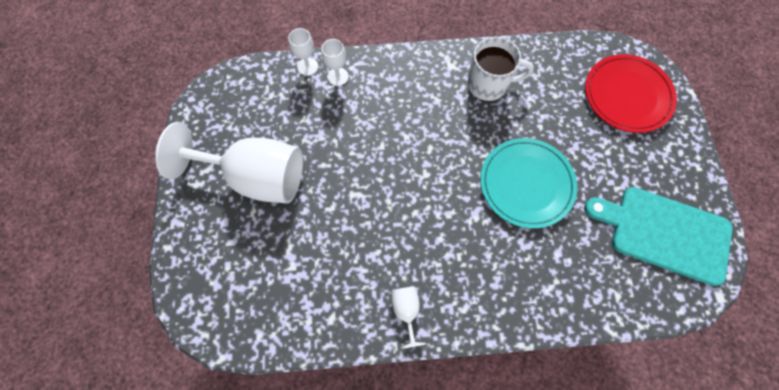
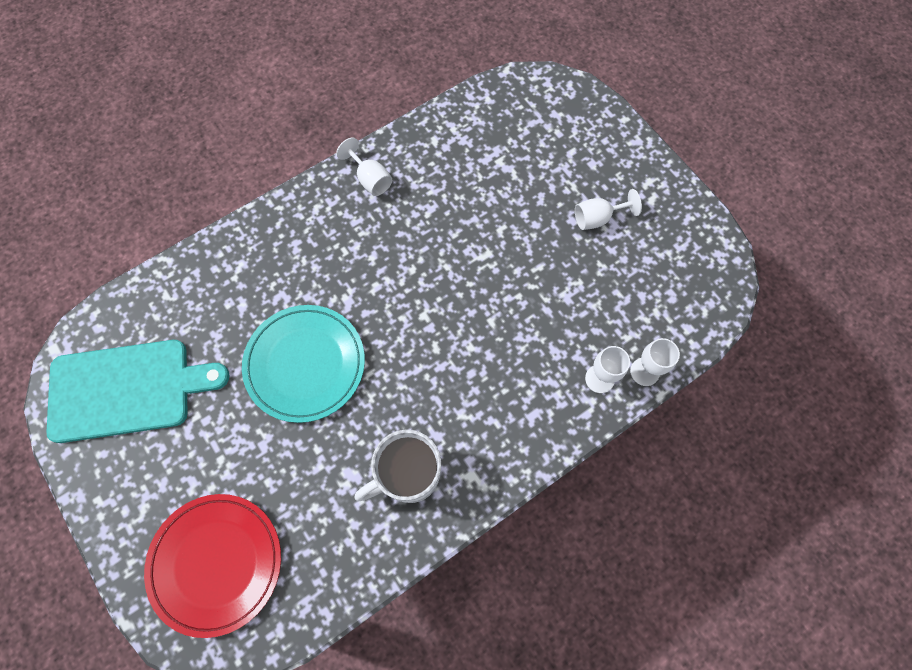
camera: 150 degrees right, 0 degrees up
white goblet [155,122,303,204] -> white goblet [575,189,642,230], size x0.41

